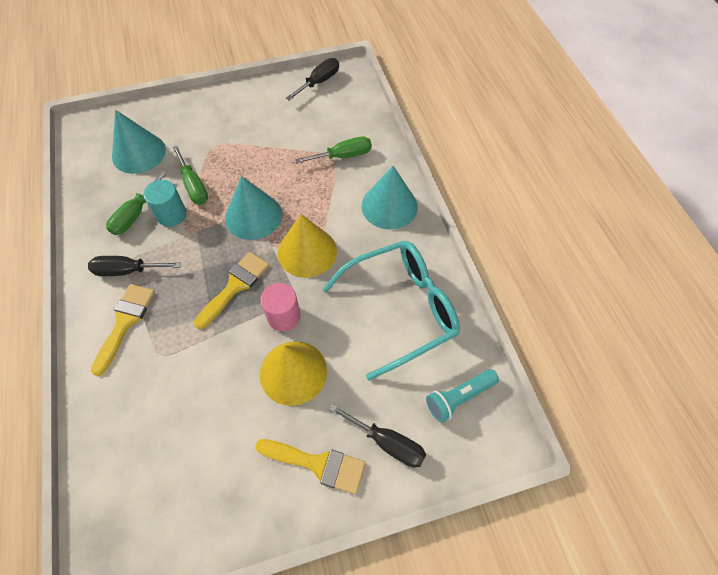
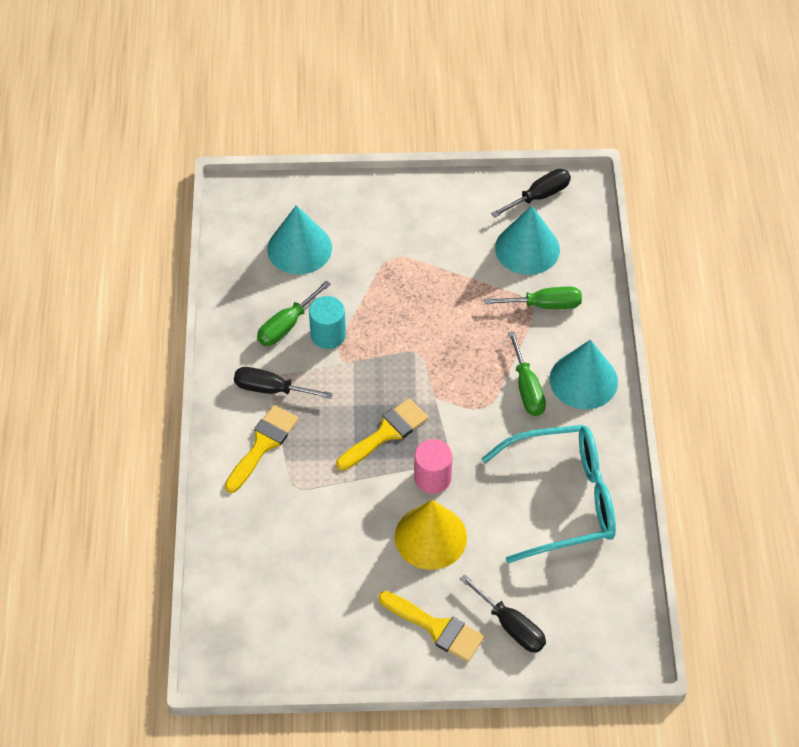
camera: 15 degrees right, 5 degrees down
green screwdriver [172,146,208,205] -> green screwdriver moved to [508,331,546,416]
turquoise cone [225,176,282,240] -> turquoise cone moved to [495,206,560,275]
yellow cone [278,214,337,278] -> none
turquoise flashlight [426,369,499,423] -> none

